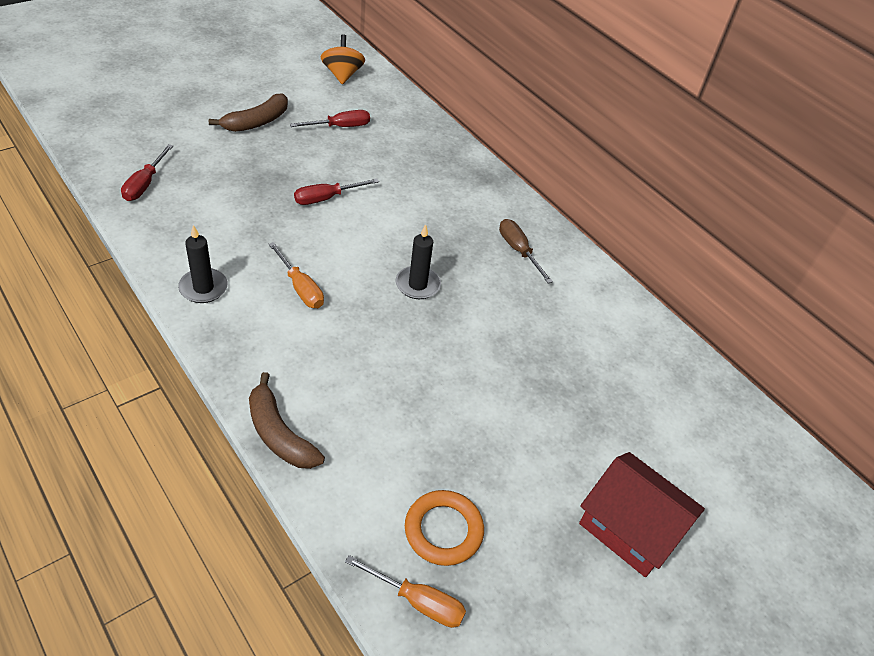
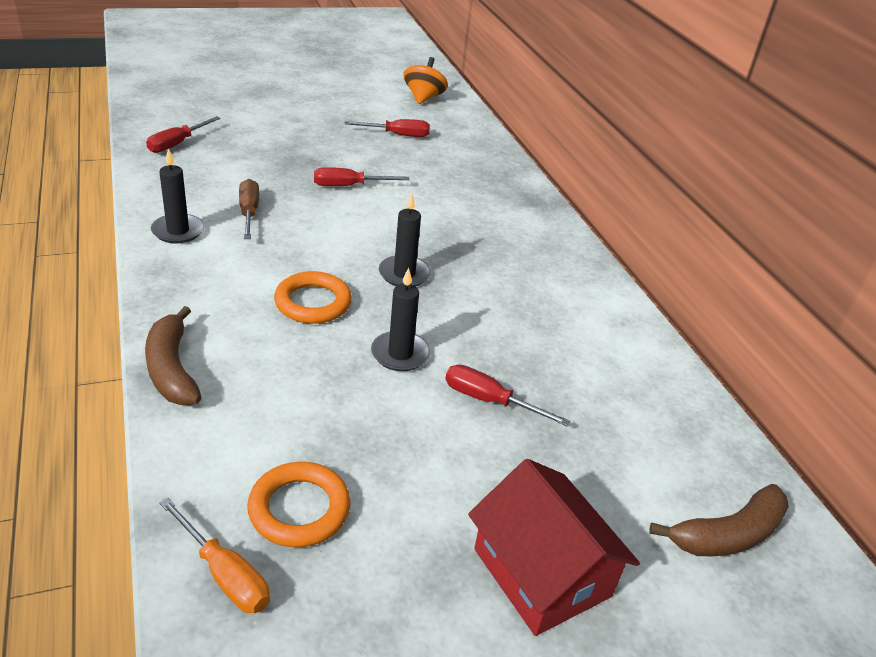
camera: 20 degrees right, 10 degrees down
brown banana [209,94,288,132] -> brown banana moved to [649,484,789,556]
orange screwdriver [268,242,324,308] -> none
brown screwdriver [499,219,553,284] -> brown screwdriver moved to [239,179,259,239]
none -> orange ring [274,271,352,324]
none -> black candle [371,267,431,371]
none -> red screwdriver [445,364,570,427]

